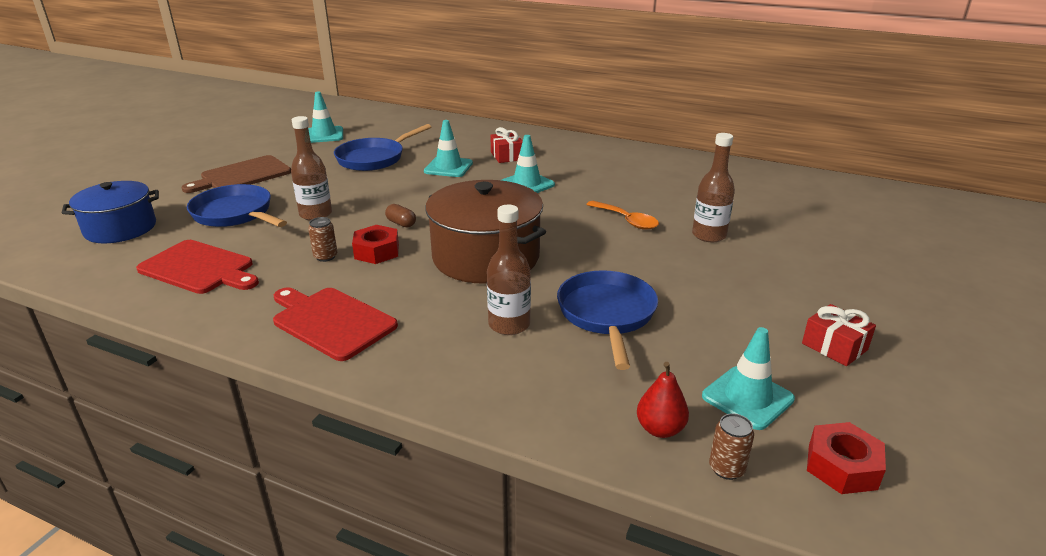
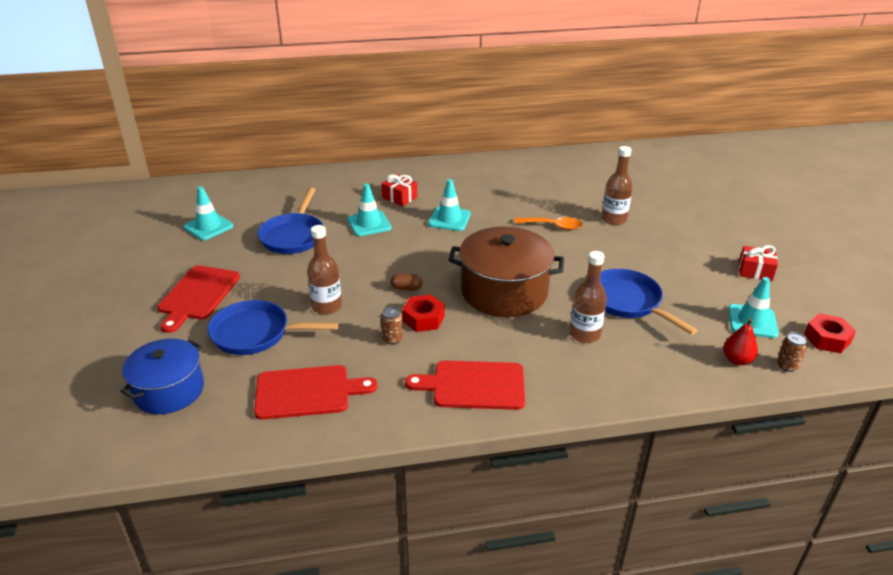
camera: 35 degrees left, 5 degrees up
brown cutting board [182,155,291,193] -> red cutting board [157,265,240,333]

